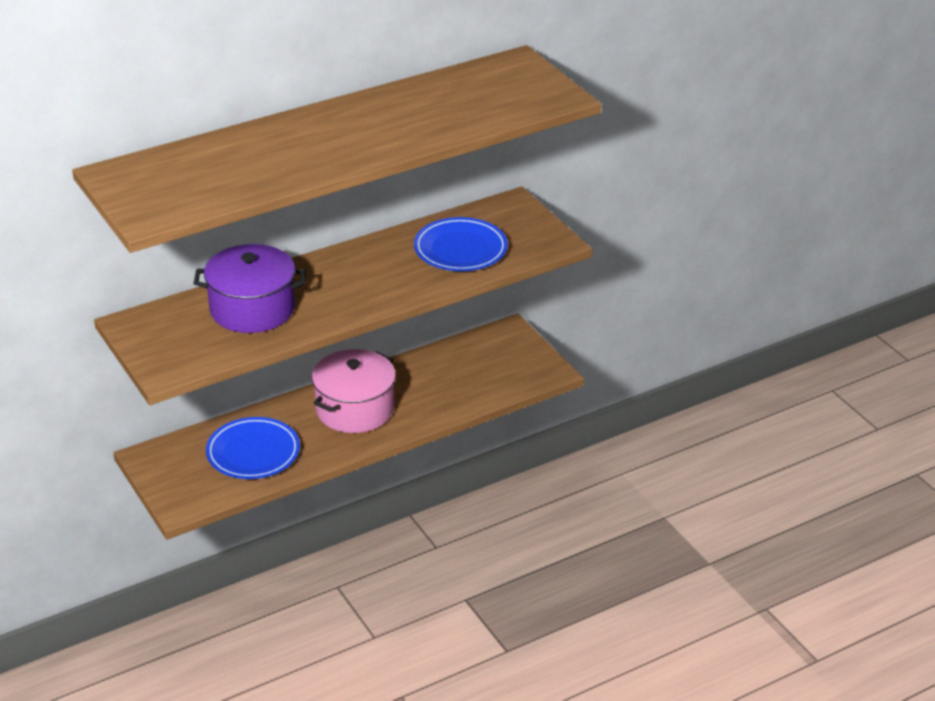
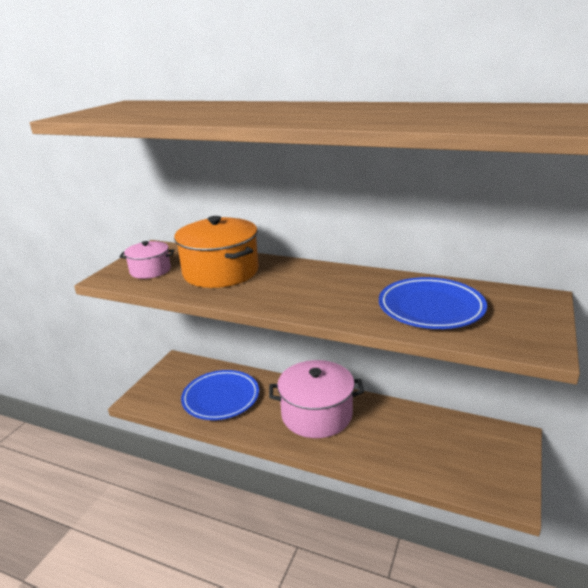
camera: 55 degrees right, 10 degrees down
purple pot [193,244,306,333] -> orange pot [174,216,259,288]
none -> pink pot [120,241,175,279]

